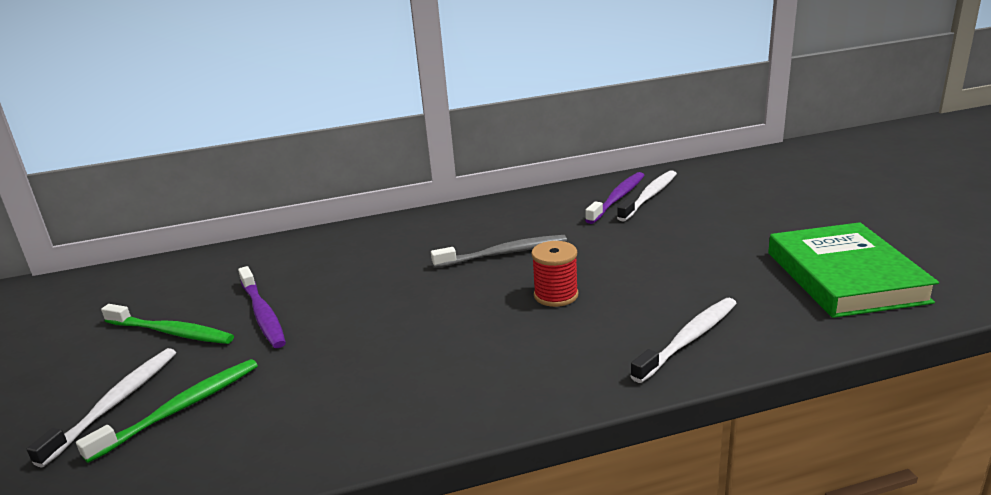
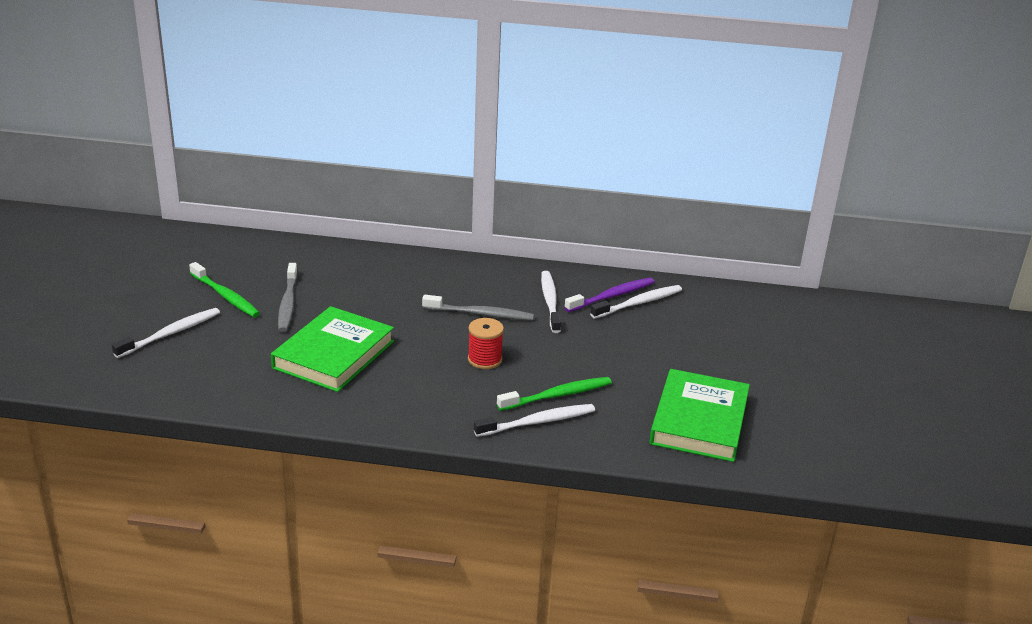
camera: 20 degrees right, 5 degrees up
green toothbrush [76,359,258,463] -> green toothbrush moved to [497,377,612,411]
purple toothbrush [238,266,286,348] -> grey toothbrush [278,263,298,332]
none -> green book [271,306,394,392]
none -> white toothbrush [541,271,561,333]

